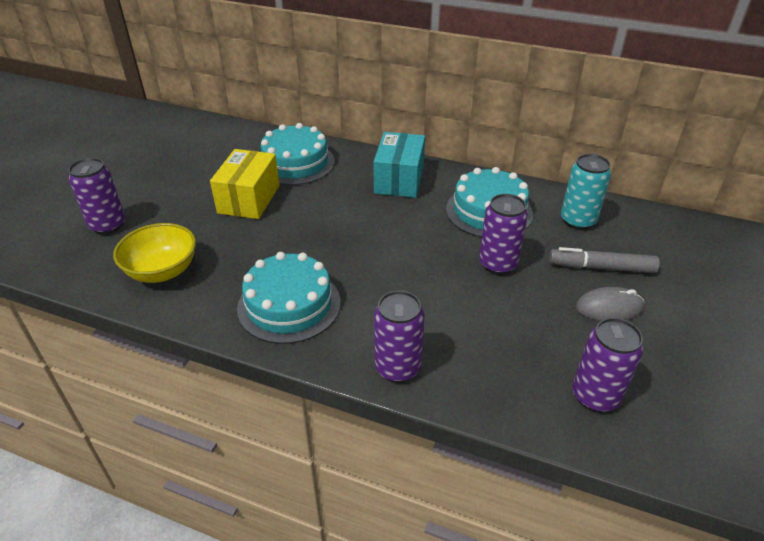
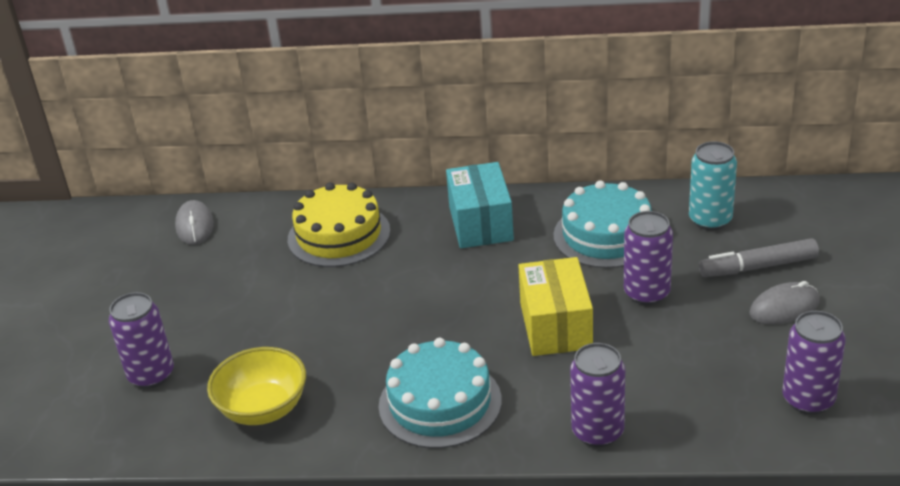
camera: 15 degrees left, 5 degrees down
yellow box [210,149,280,219] -> yellow box moved to [518,257,593,356]
turquoise cake [261,123,335,185] -> yellow cake [288,182,390,267]
none -> grey mouse [175,200,214,245]

